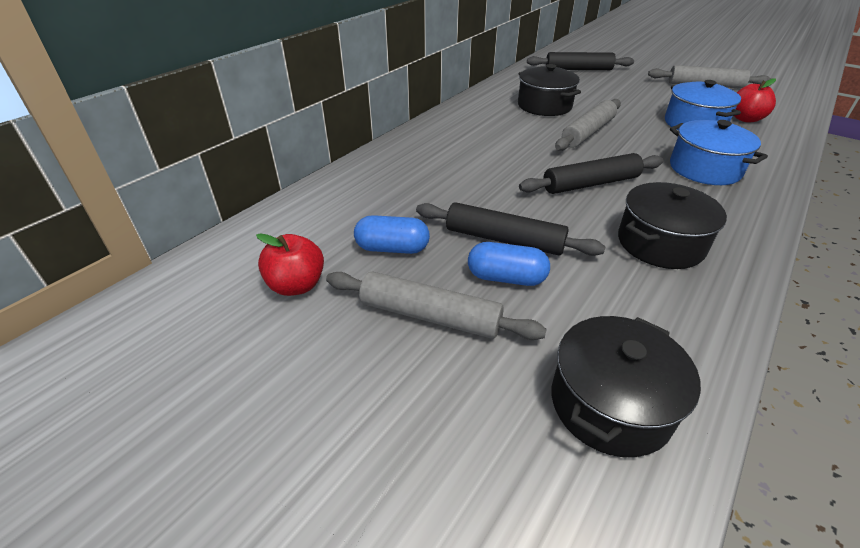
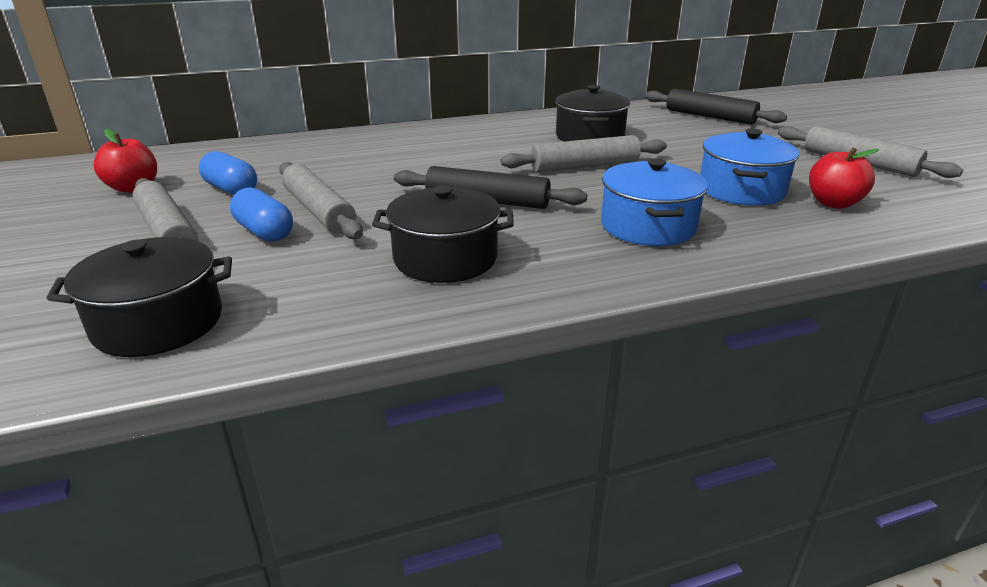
camera: 35 degrees right, 10 degrees down
black rolling pin [416,202,606,256] -> grey rolling pin [279,162,363,239]

